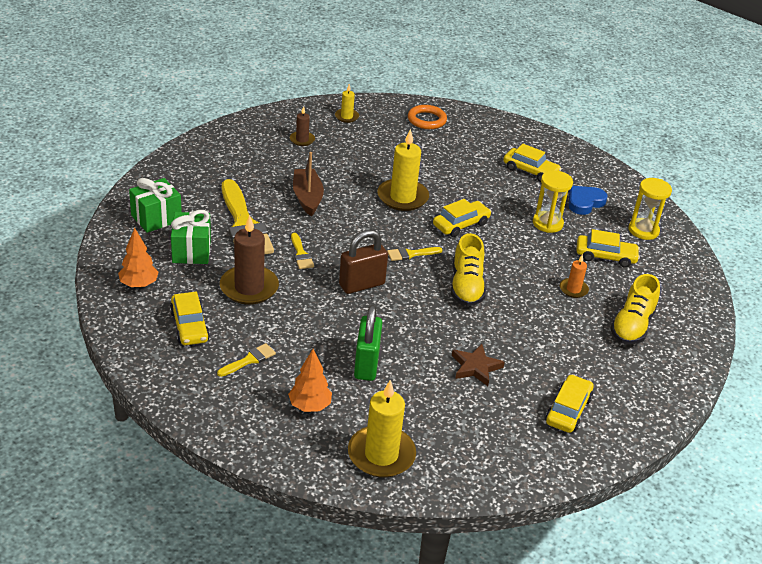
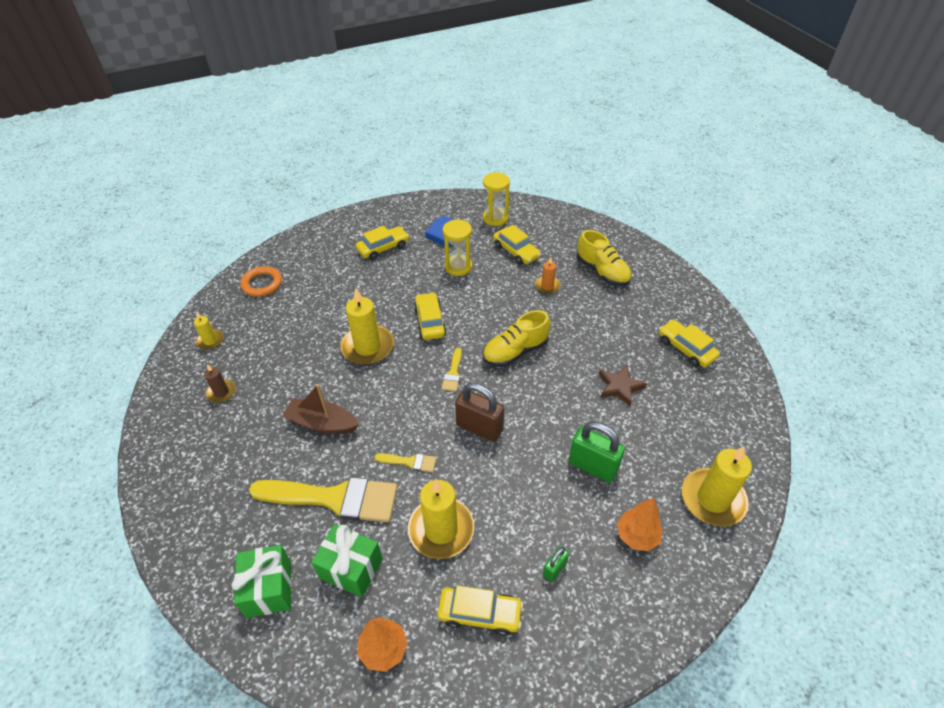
camera: 60 degrees left, 10 degrees up
yellow brush [217,343,276,377] -> green padlock [543,546,569,582]
brown candle [220,215,279,304] -> yellow candle [408,479,474,559]
brown padlock [339,230,388,294] -> brown padlock turned 60 degrees counterclockwise [455,383,504,442]
yellow shoe [451,233,486,306] -> yellow shoe turned 120 degrees clockwise [483,310,550,367]
yellow car [576,229,640,268] -> yellow car turned 105 degrees clockwise [493,225,541,265]

